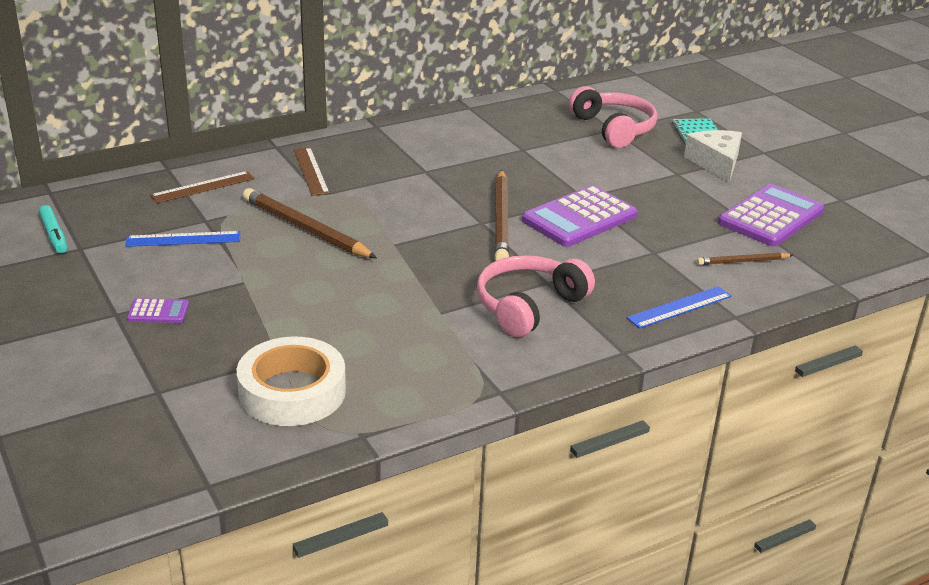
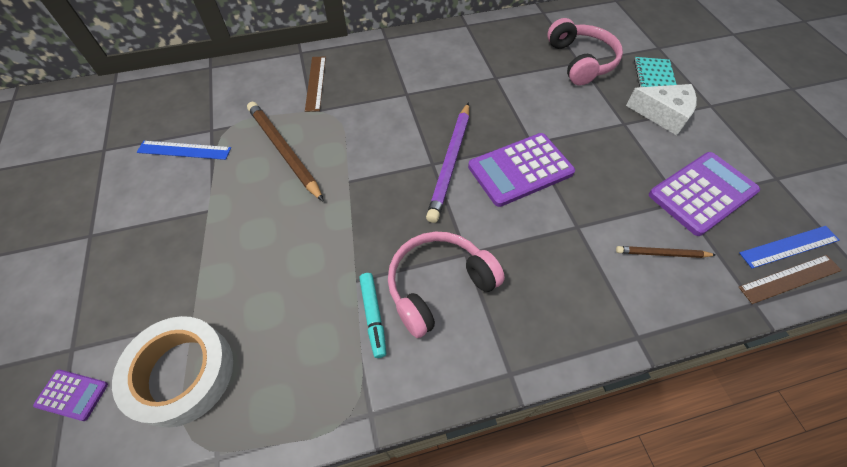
camera: 15 degrees right, 25 degrees up
turquoise marker [39,205,67,253] -> turquoise marker moved to [359,273,386,358]
purple calculator [127,298,189,323] -> purple calculator moved to [33,369,108,421]
brown ruler [150,171,255,203] -> brown ruler moved to [739,255,842,304]
brown pencil [494,170,509,261] -> purple pencil [426,102,469,223]
blue ruler [627,286,732,329] -> blue ruler moved to [739,226,840,268]
white cheese [684,130,742,183] -> white cheese turned 105 degrees clockwise [626,84,697,135]

